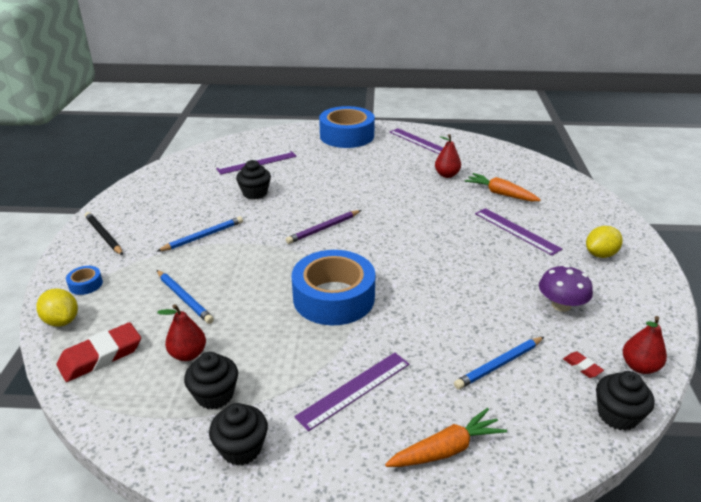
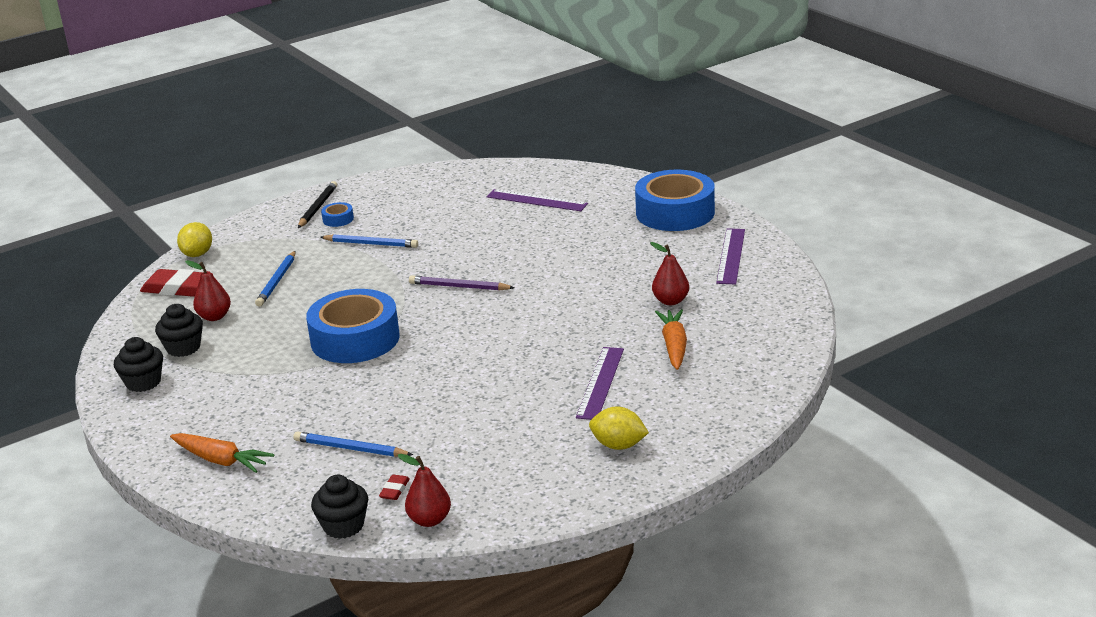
camera: 55 degrees right, 5 degrees down
blue tape [66,266,103,295] -> blue tape moved to [321,202,354,227]
black cupcake [236,160,271,200] -> none
purple ruler [294,353,409,432] -> none
purple mushroom [539,265,593,312] -> none

